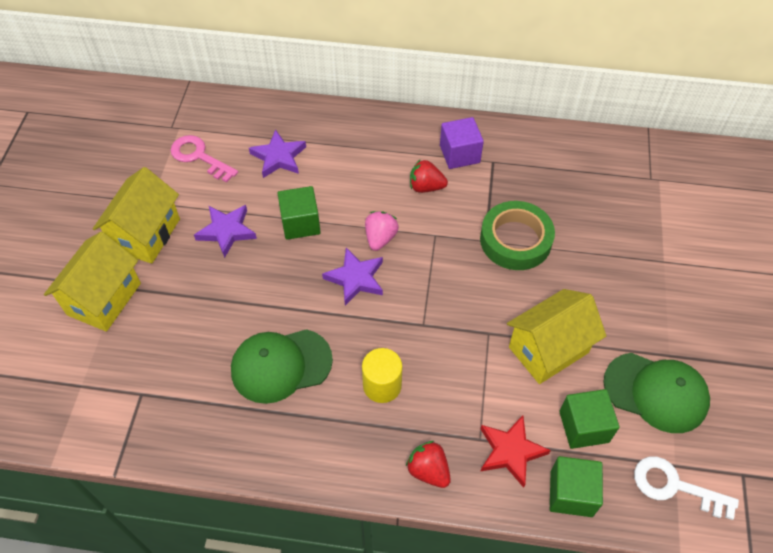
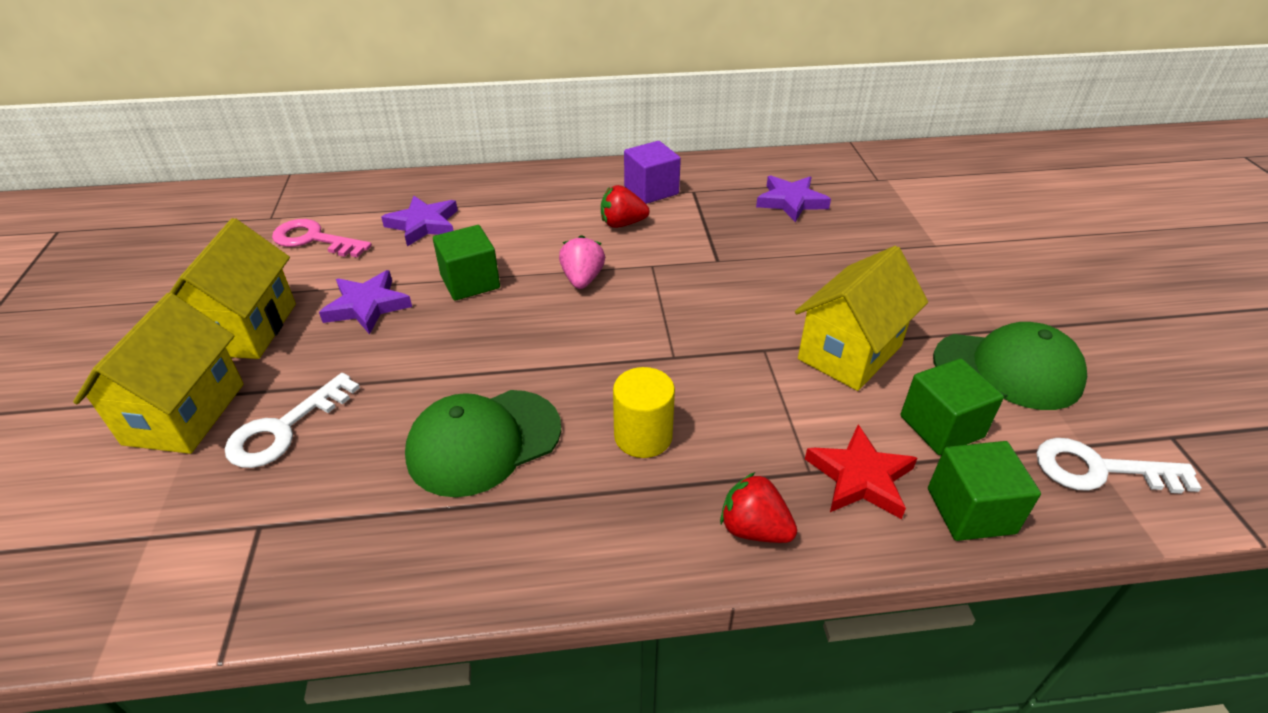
camera: 15 degrees left, 15 degrees down
purple star [322,248,383,306] -> purple star moved to [756,176,831,222]
green tape [480,201,555,270] -> none
none -> white key [225,373,360,468]

